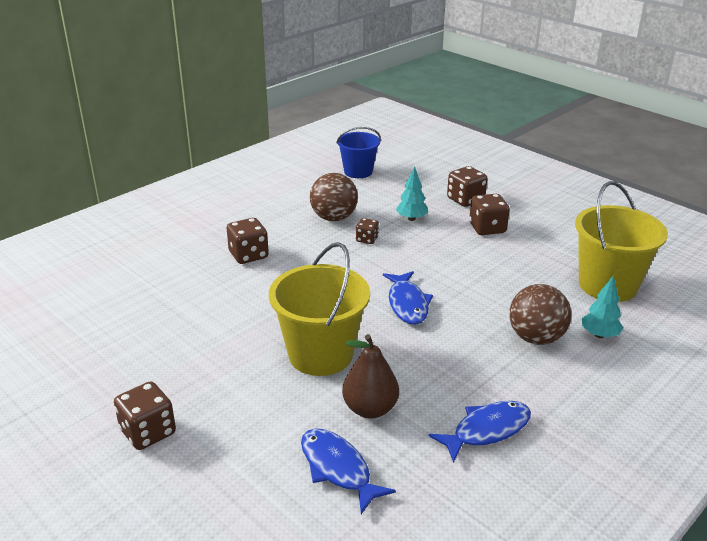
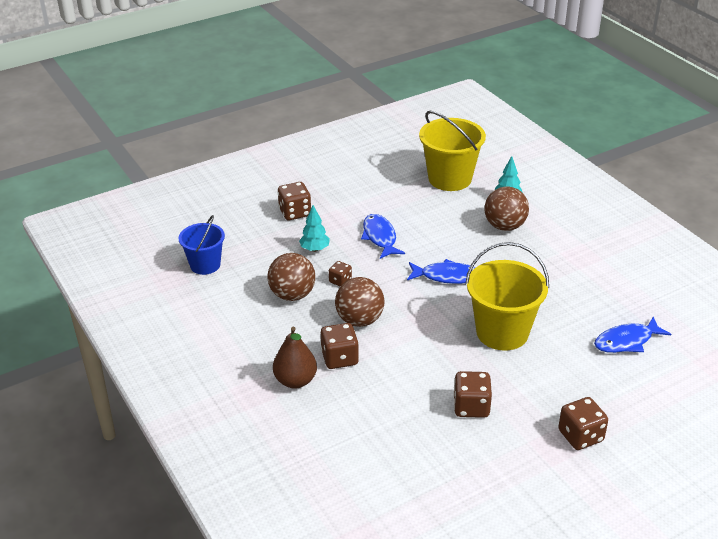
camera: 75 degrees left, 5 degrees up
brown pear [342,334,399,419] -> brown pear moved to [273,327,317,388]
blue fish [429,401,531,463] -> blue fish moved to [361,214,405,259]
brown dice [469,194,510,235] -> brown dice moved to [453,371,492,418]
none -> brown ball [335,277,385,327]

